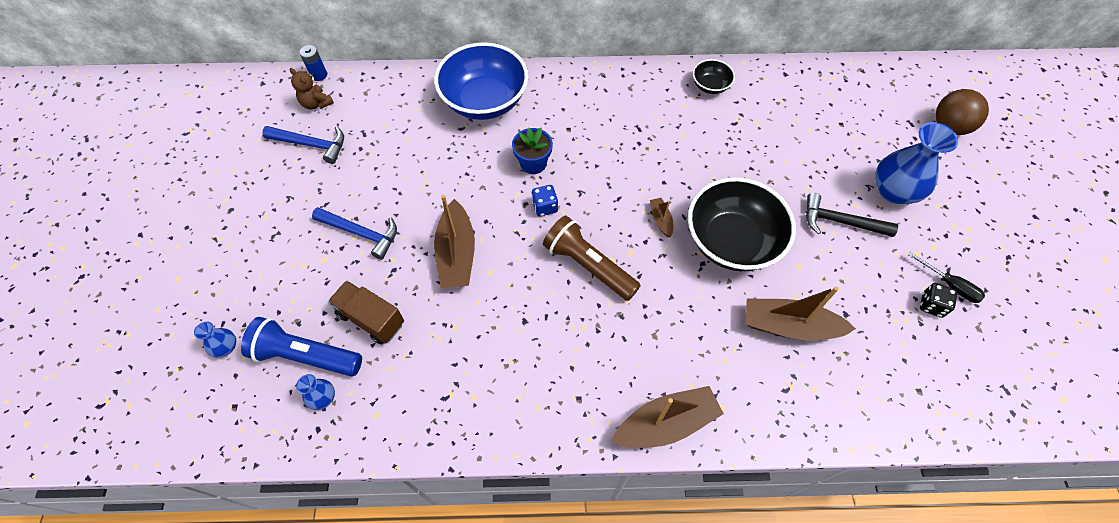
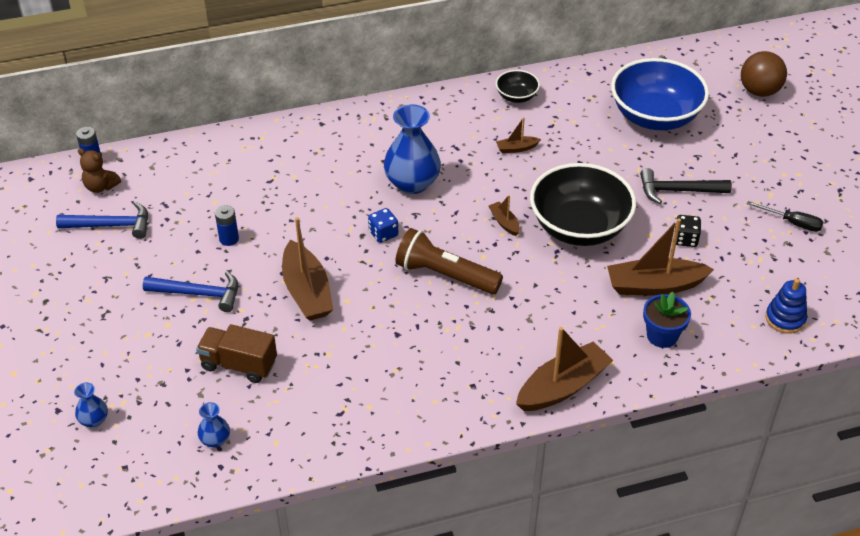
camera: 15 degrees left, 15 degrees down
blue flashlight [241,317,362,376] -> none
blue bowl [434,42,528,120] -> blue bowl moved to [611,58,709,130]
blue flower pot [512,128,553,174] -> blue flower pot moved to [643,292,691,348]
blue vase [875,122,958,204] -> blue vase moved to [384,104,441,194]
black dice [920,283,957,318] -> black dice moved to [674,215,701,247]
none -> blue battery [215,205,239,246]
none -> brown boat [496,117,541,153]
none -> blue stacking toy [765,279,807,334]

